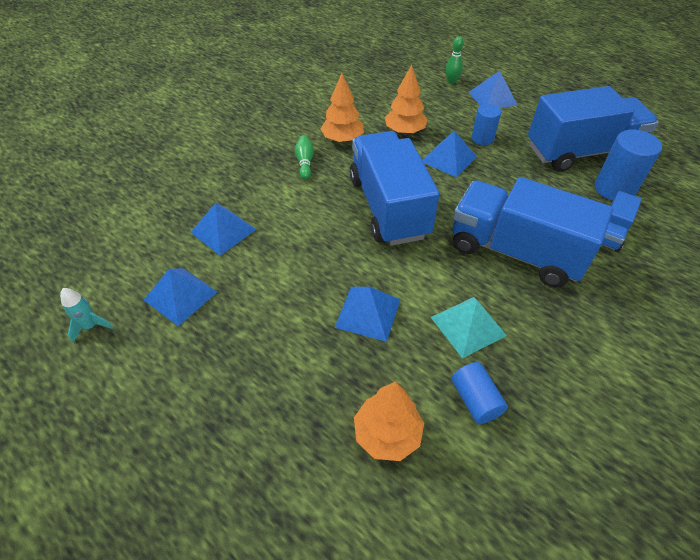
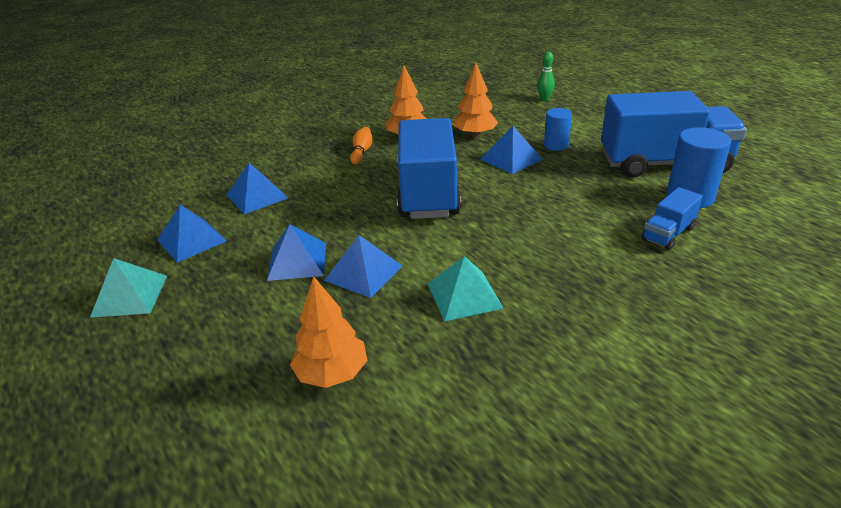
camera: 15 degrees right, 15 degrees down
turquoise rocket [60,288,113,343] -> none
green bowling pin [295,135,314,180] -> orange bowling pin [350,127,373,164]
blue truck [452,177,613,287] -> none
blue cylinder [452,362,508,424] -> none
blue pyramid [469,71,518,108] -> blue pyramid moved to [267,224,326,281]
none -> turquoise pyramid [90,258,167,318]

